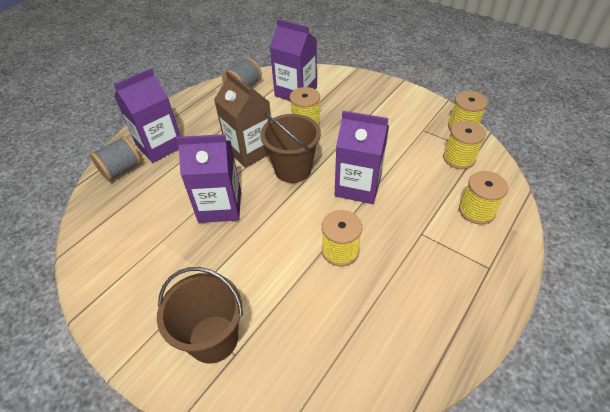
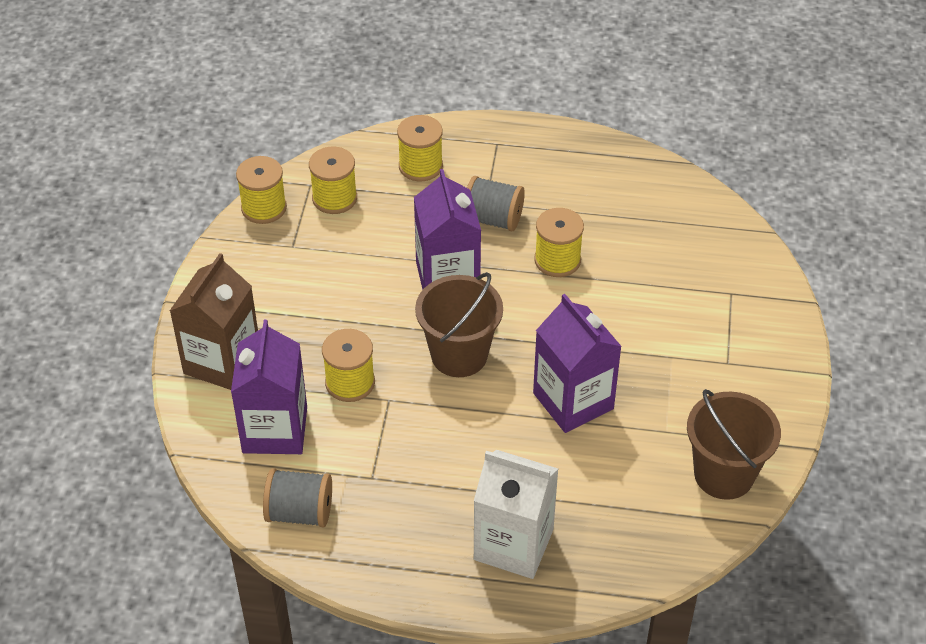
camera: 120 degrees left, 0 degrees up
grey spool [90,136,142,182] -> grey spool moved to [467,176,525,231]
purple carton [114,68,181,163] -> white carton [474,450,558,579]
brown bucket [157,267,243,364] -> brown bucket moved to [687,389,781,500]
brown carton [214,71,271,168] -> brown carton moved to [170,253,258,390]

